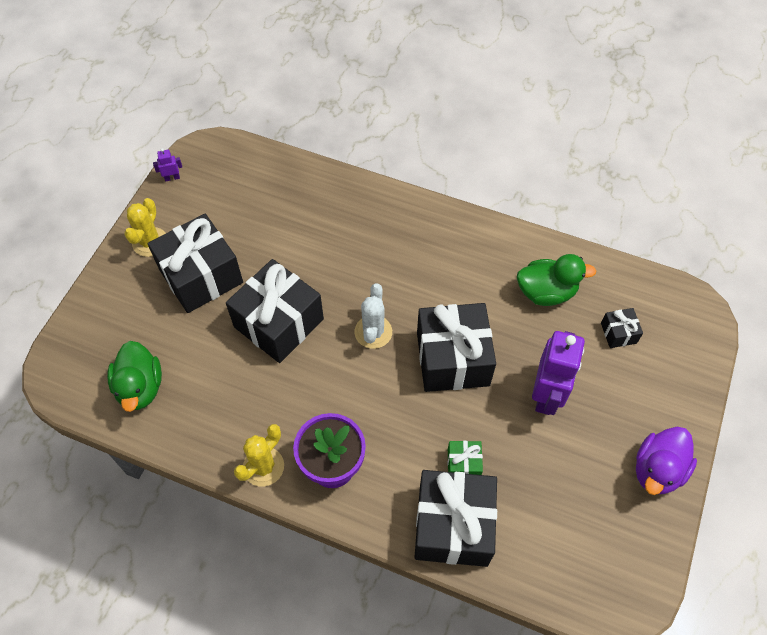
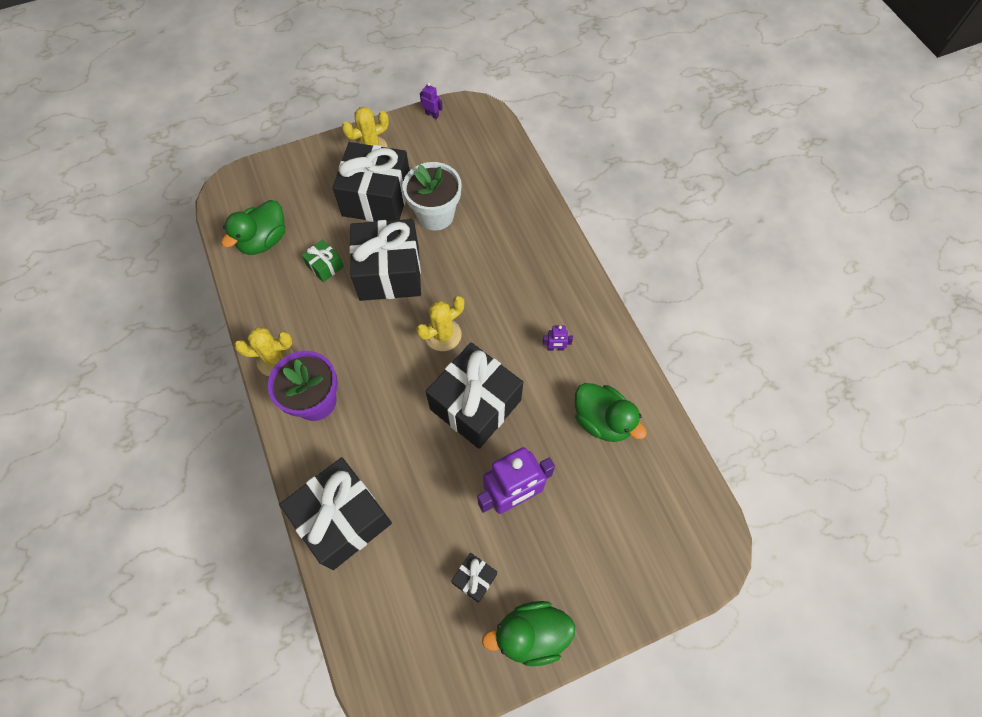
camera: 45 degrees right, 5 degrees up
white cactus [354,283,392,349] -> yellow cactus [416,296,464,351]
green gift [448,441,483,475] -> green gift moved to [302,239,344,282]
black gift [601,308,643,348] -> black gift moved to [451,553,497,603]
purple duck [636,427,697,495] -> green duck [482,601,575,666]
none -> white flower pot [402,162,462,231]
none -> purple robot [543,325,573,351]

